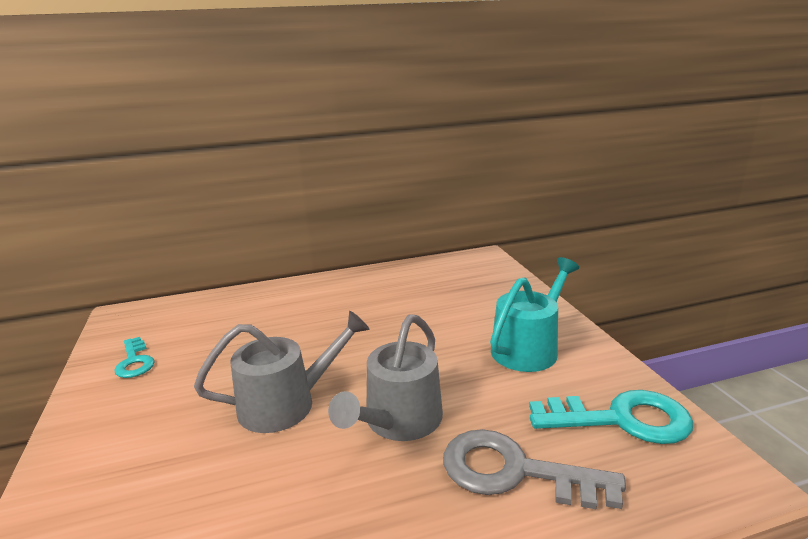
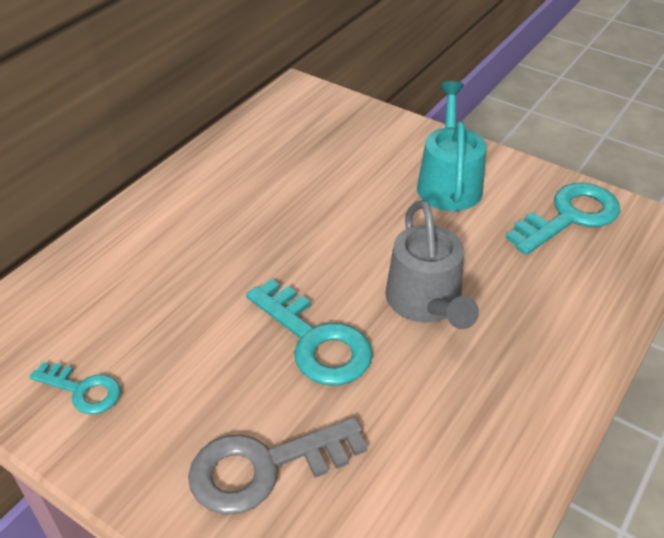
camera: 40 degrees left, 20 degrees up
grey watering can [194,311,370,433] -> turquoise key [246,279,373,386]
grey key [443,429,626,509] -> grey key moved to [188,417,368,515]

